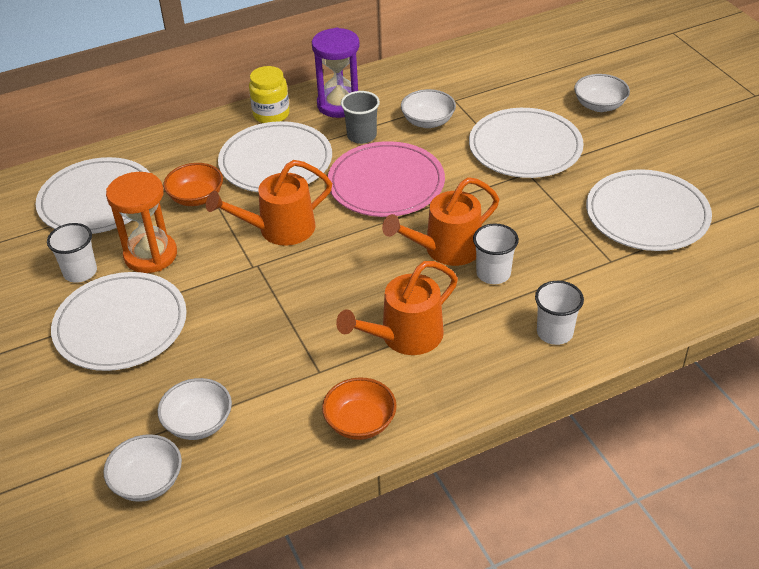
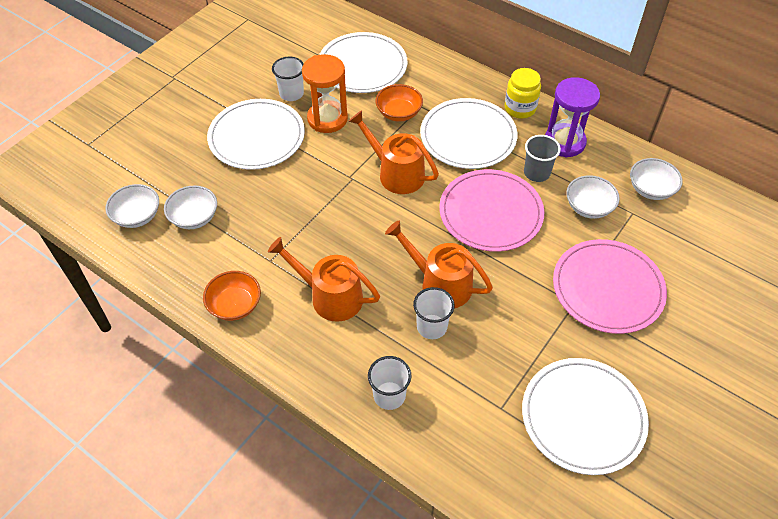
camera: 60 degrees right, 10 degrees up
white plate [469,108,584,178] -> pink plate [553,239,667,334]
white bowl [574,74,630,112] -> white bowl moved to [630,158,683,200]

